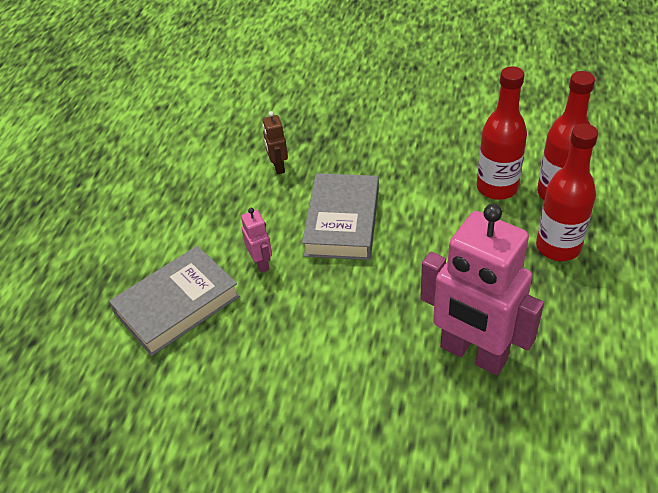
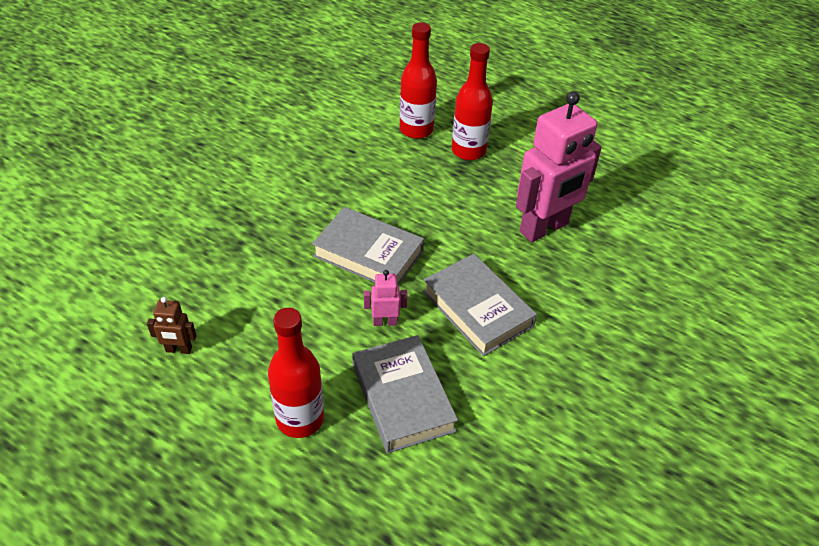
camera: 75 degrees left, 0 degrees up
brown robot [263,111,288,174] -> brown robot moved to [147,297,196,354]
red bottle [477,66,527,200] -> red bottle moved to [268,308,324,438]
none -> grey book [423,254,537,357]

